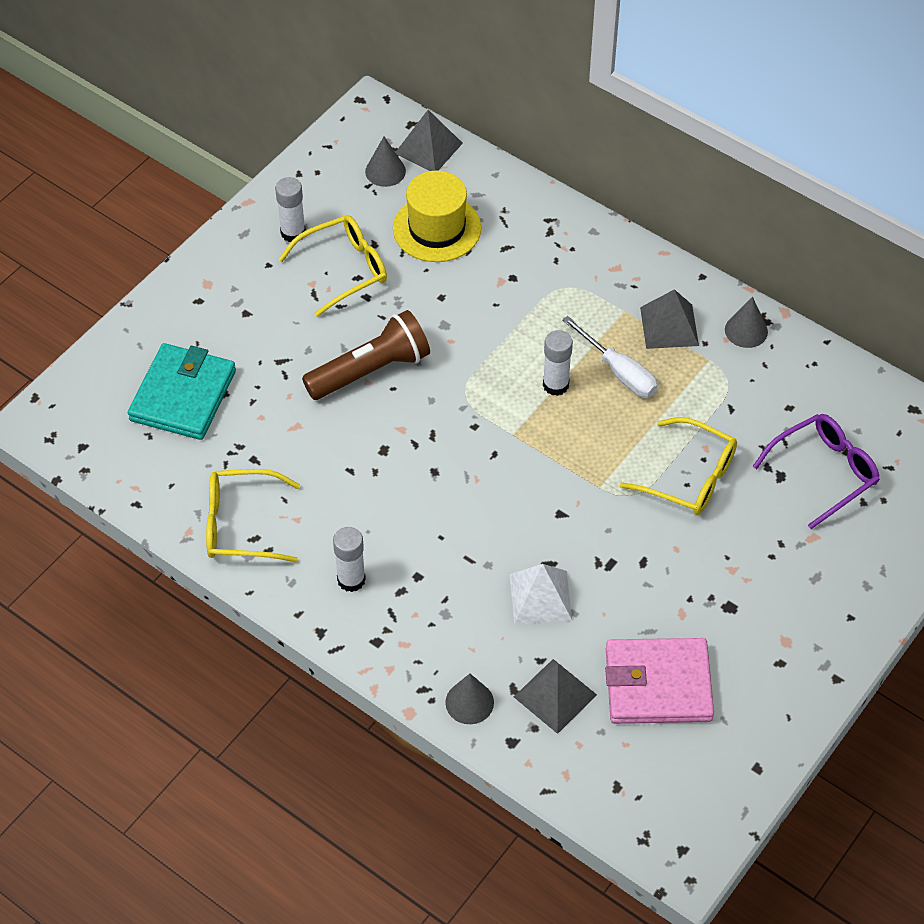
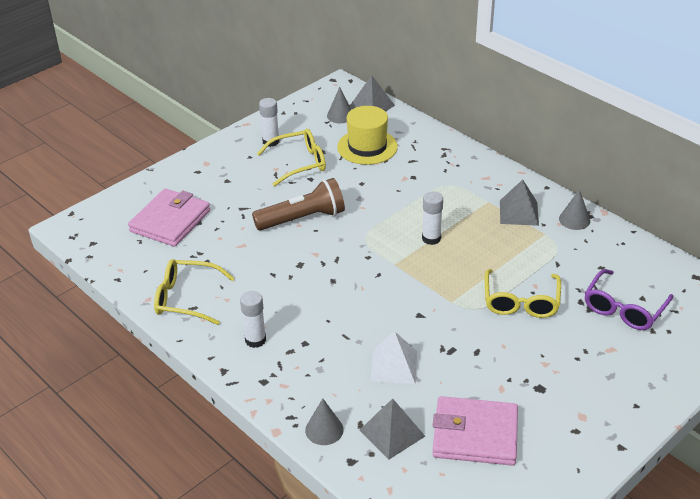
camera: 10 degrees right, 15 degrees down
turquoise wallet [128,343,236,440] -> pink wallet [128,188,210,247]
white screwdriver [562,316,658,397] -> none
yellow glasses [620,417,737,515] -> yellow glasses turned 60 degrees clockwise [485,269,561,318]
purple glasses [753,414,880,529] -> purple glasses turned 150 degrees clockwise [585,269,673,330]

